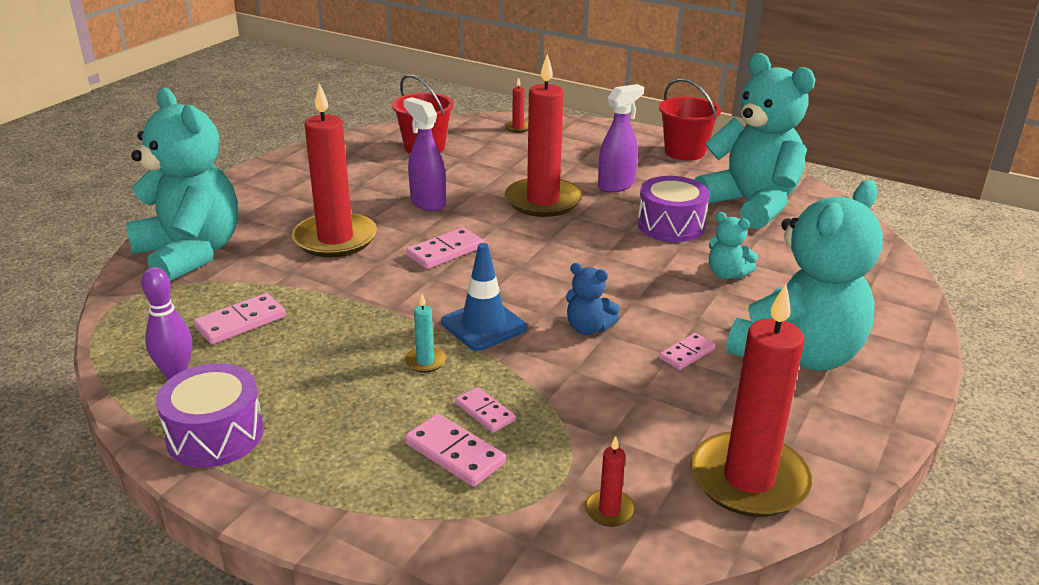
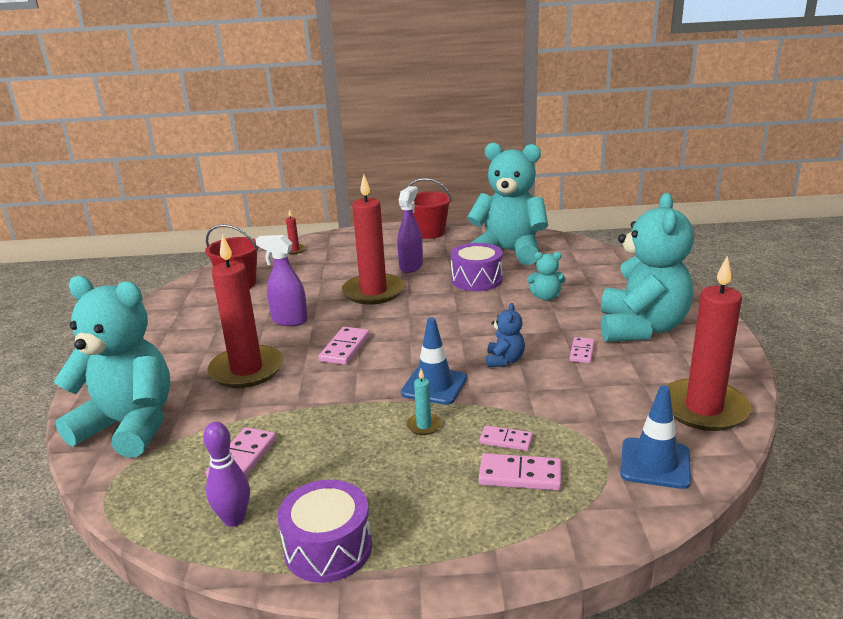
camera: 30 degrees left, 5 degrees down
blue teddy bear [566,263,620,335] -> blue teddy bear turned 75 degrees counterclockwise [486,303,525,367]
red candle [585,436,635,527] -> blue traffic cone [620,385,691,489]

